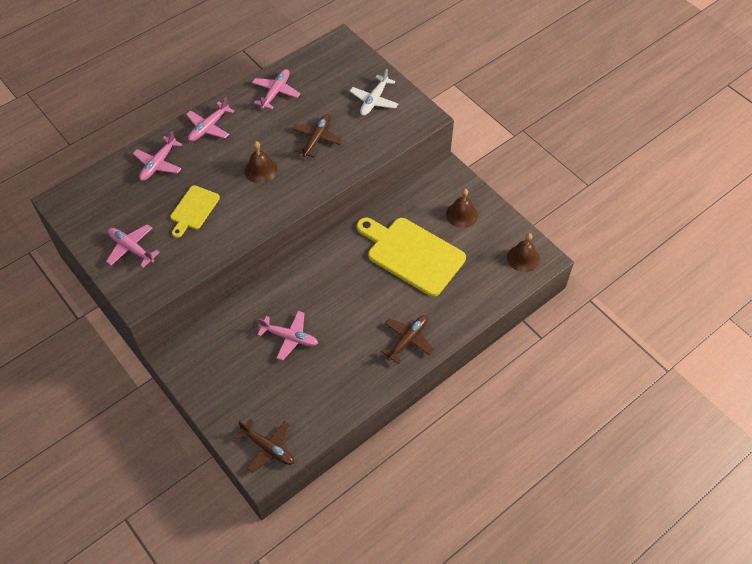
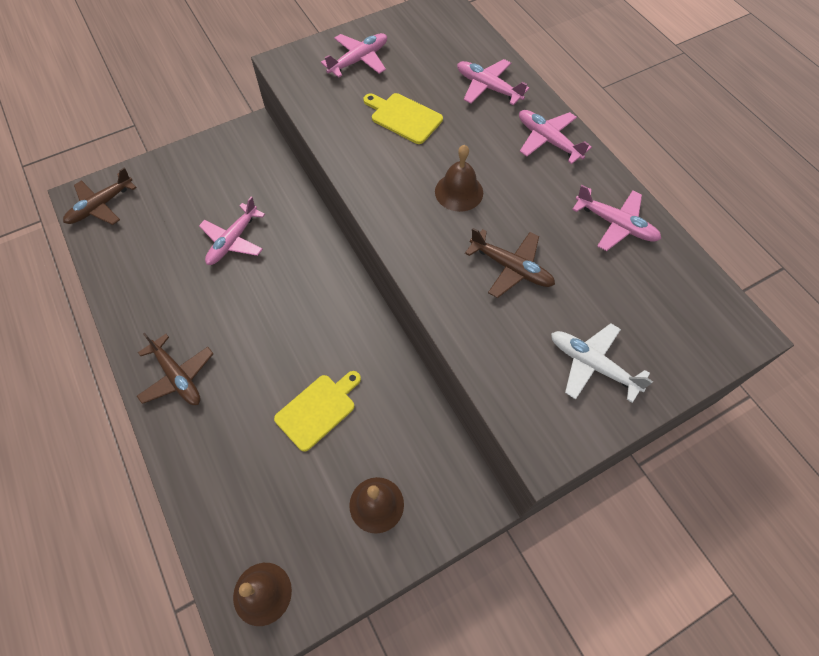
camera: 100 degrees right, 5 degrees up
yellow cutting board [357,218,466,297] -> yellow cutting board [274,371,361,452], size x0.53

